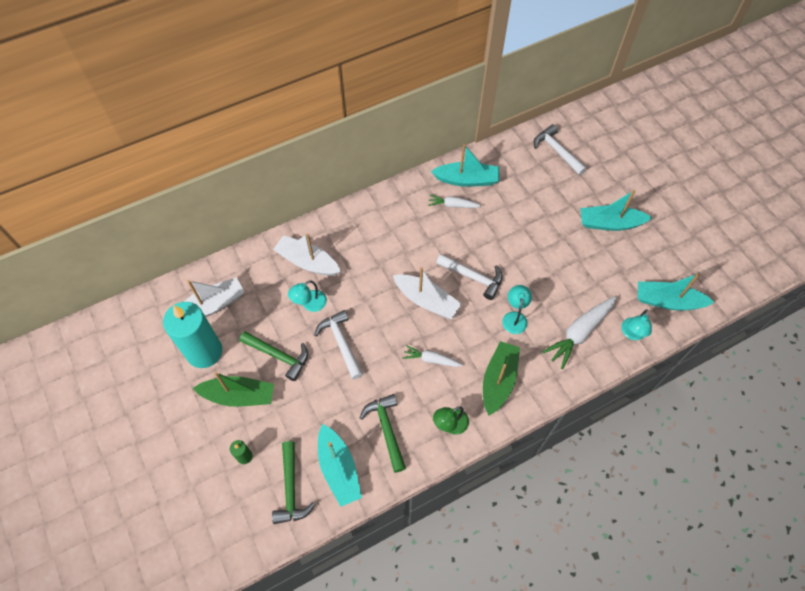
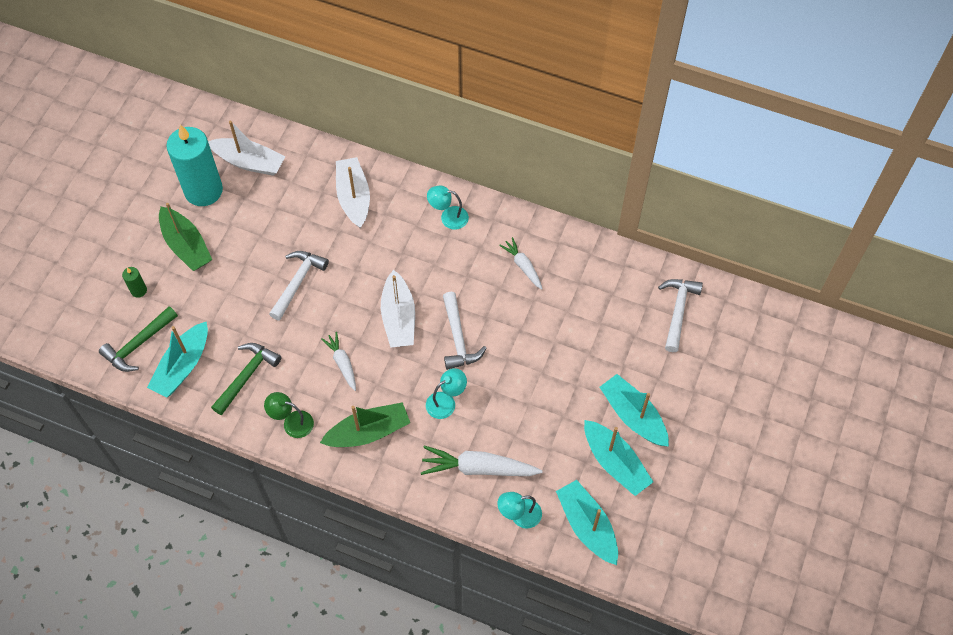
camera: 50 degrees right, 0 degrees up
green hammer [239,331,308,381] -> none
turquoise lamp [288,280,327,312] -> turquoise lamp moved to [427,186,469,230]
turquoise boat [431,144,500,187] -> turquoise boat moved to [584,420,653,496]

